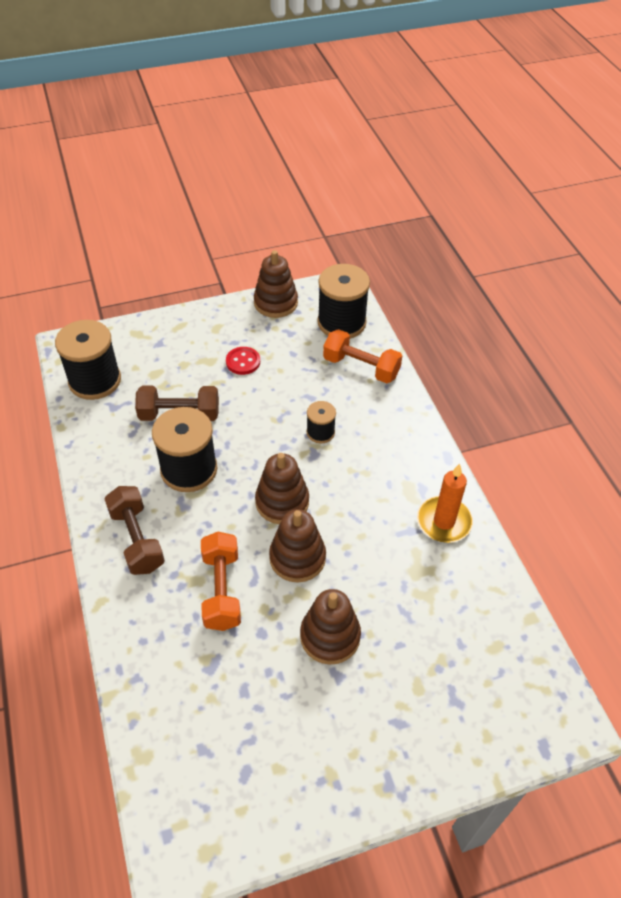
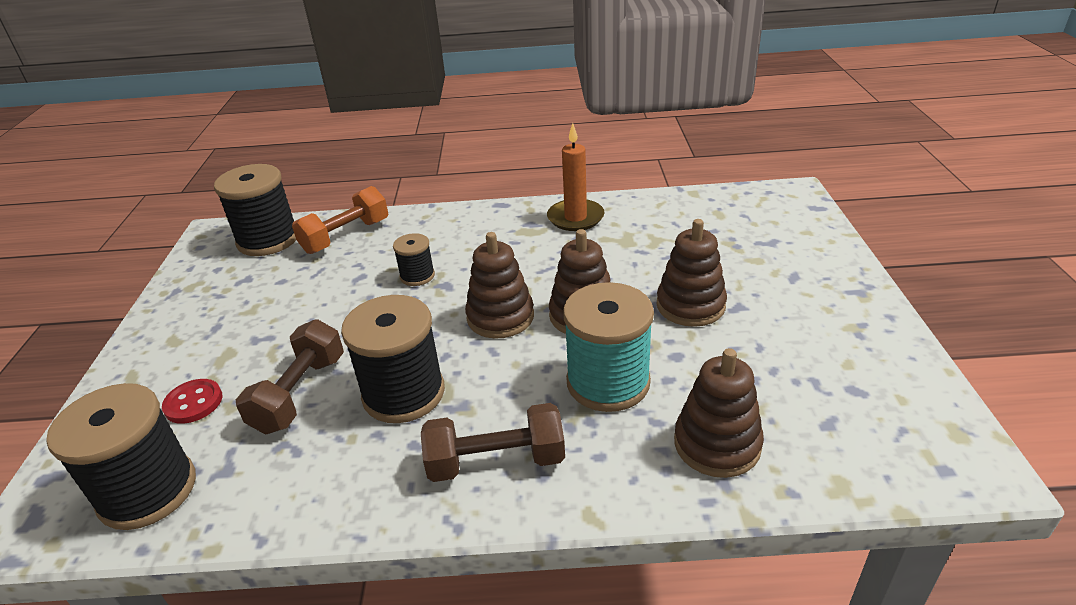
camera: 70 degrees left, 15 degrees down
orange dumbbell [201,532,241,631] -> turquoise spool [563,282,654,412]
red button [226,347,260,375] -> red button moved to [162,379,222,424]
brown stacking toy [254,250,298,318] -> brown stacking toy moved to [674,348,764,478]

